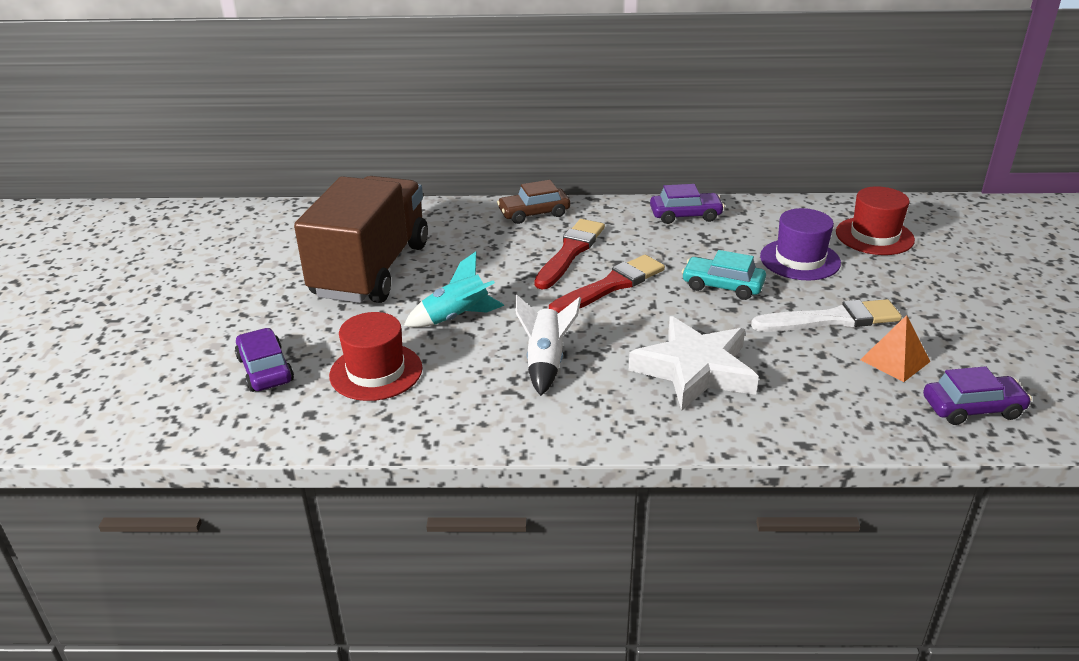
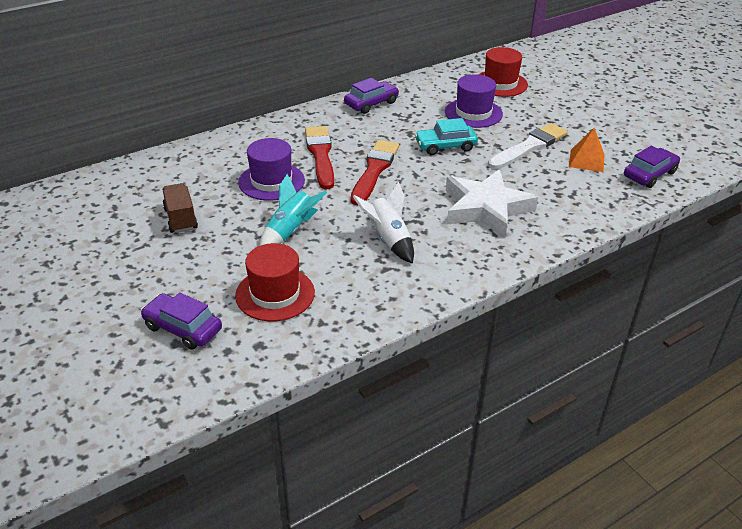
camera: 35 degrees left, 5 degrees up
brown truck [294,176,428,303] -> brown truck [162,183,198,233], size x0.41
brown car [497,180,570,224] -> none
none -> purple hat [238,138,305,201]

